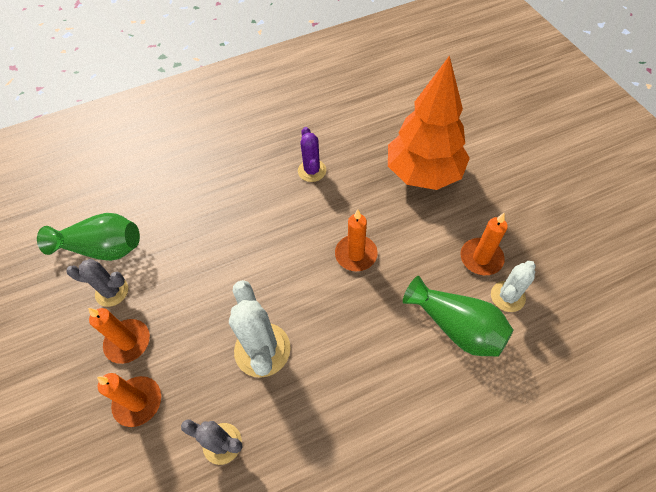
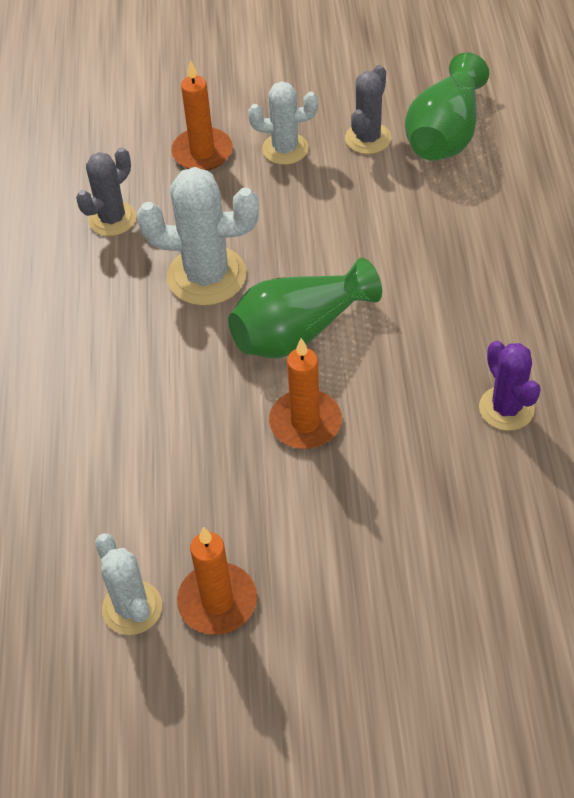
camera: 110 degrees right, 5 degrees down
orange candle [88,308,150,364] -> white cactus [248,81,318,165]
purple cactus [298,127,327,182] -> purple cactus turned 60 degrees clockwise [479,341,541,431]
orange tree [388,55,470,190] -> none
green vase [403,276,514,357] -> green vase moved to [228,258,382,359]

